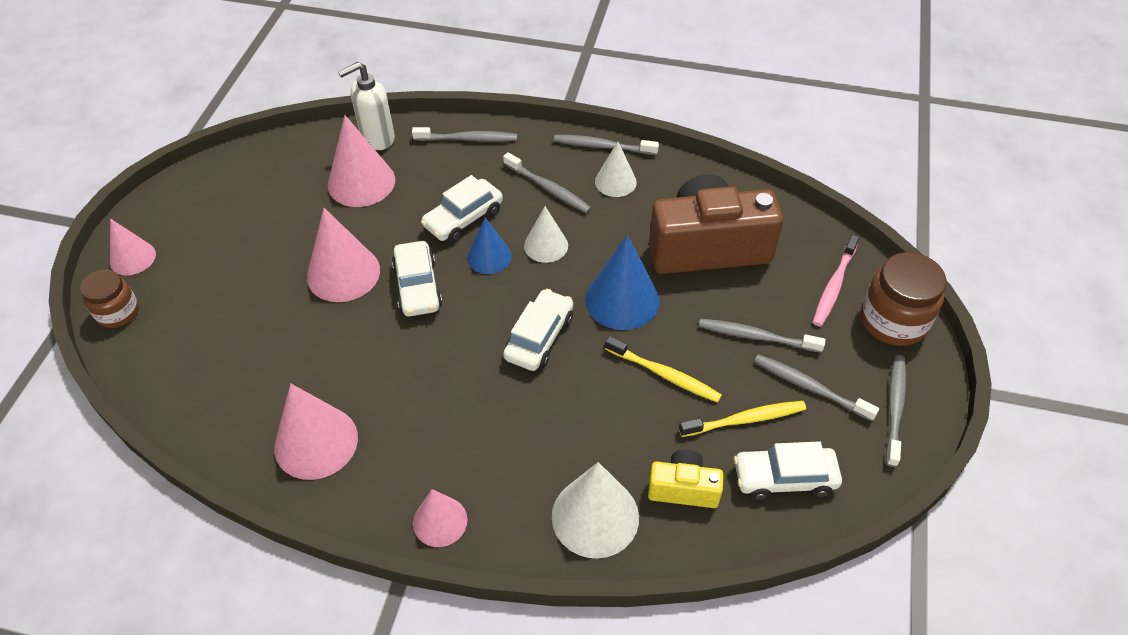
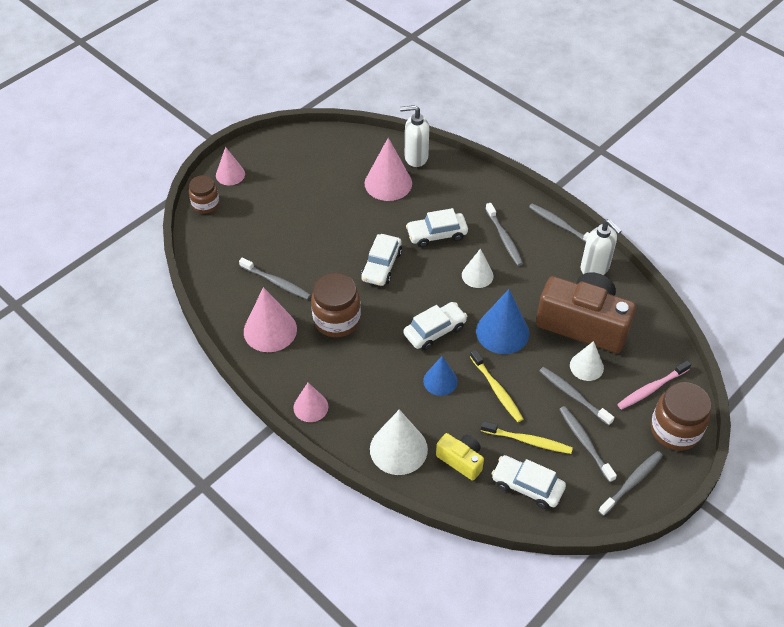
camera: 30 degrees right, 0 degrees up
pink cone [307,208,380,302] -> none
grey toothbrush [412,127,517,142] -> grey toothbrush moved to [239,257,311,300]
blue cone [467,217,512,274] -> blue cone moved to [423,356,458,396]
white cone [595,142,637,197] -> white cone moved to [570,341,604,381]
none -> brown jar [311,273,361,337]
none -> white soap dispenser [580,219,622,275]

